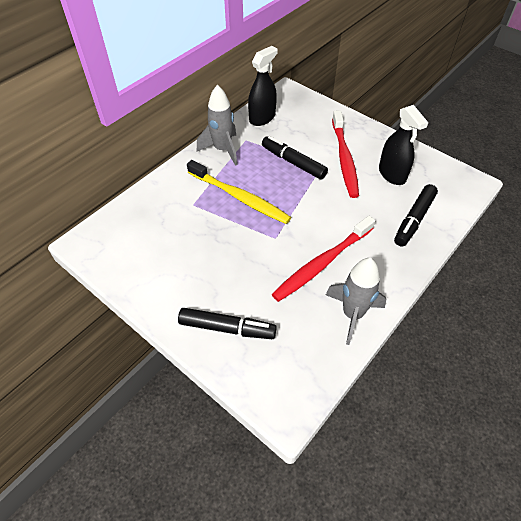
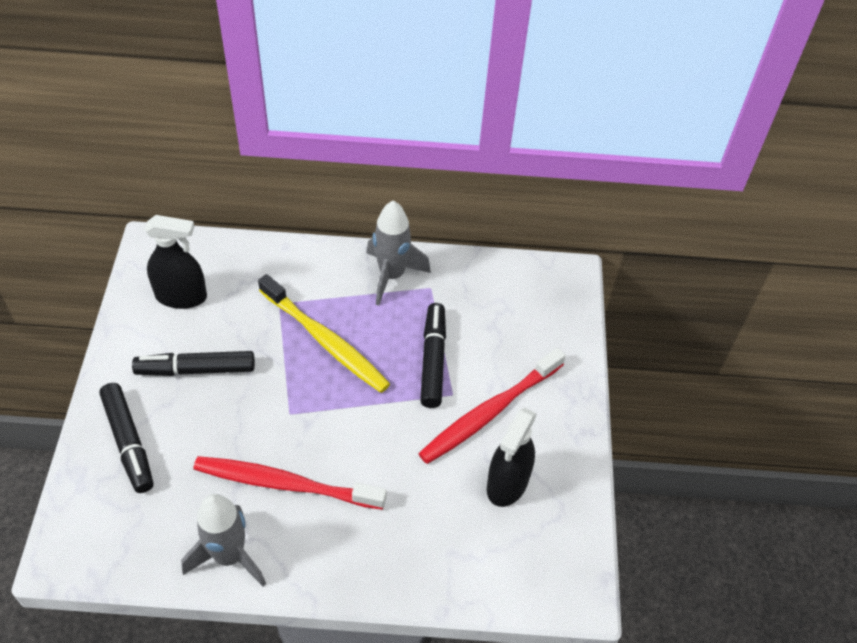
camera: 50 degrees right, 0 degrees up
yellow toothbrush [187,160,291,224] -> yellow toothbrush turned 45 degrees counterclockwise [258,274,390,393]
black spray bottle [248,46,278,126] -> black spray bottle moved to [145,215,207,309]
black marker [394,184,438,246] -> black marker moved to [132,351,255,376]

